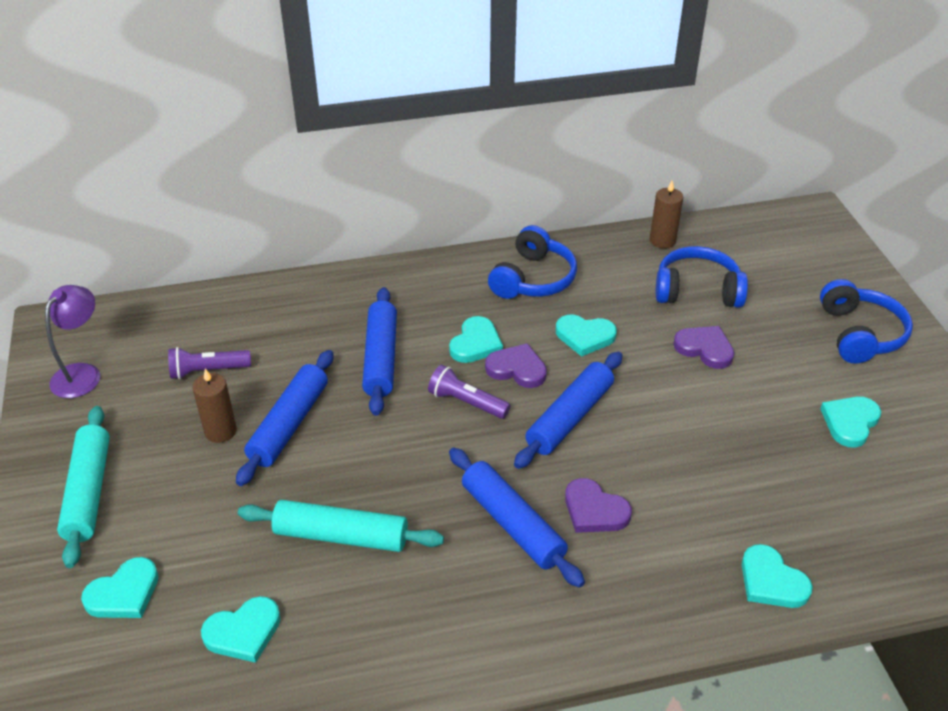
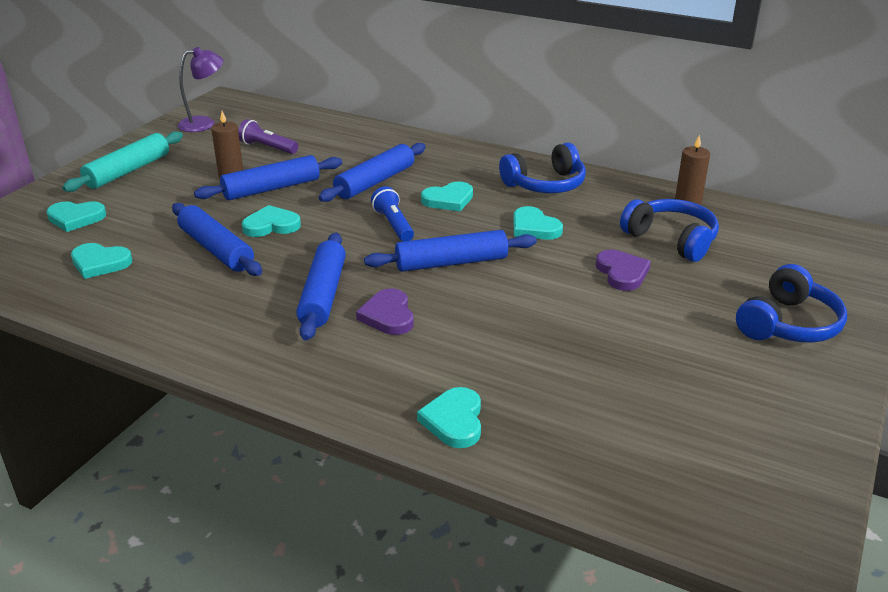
camera: 40 degrees right, 10 degrees down
turquoise rolling pin [238,500,444,552] -> blue rolling pin [172,203,262,276]
purple flashlight [428,365,510,419] -> blue flashlight [371,186,414,242]
purple heart [485,343,547,388] -> none
turquoise heart [820,397,881,448] -> turquoise heart moved to [242,205,301,237]

